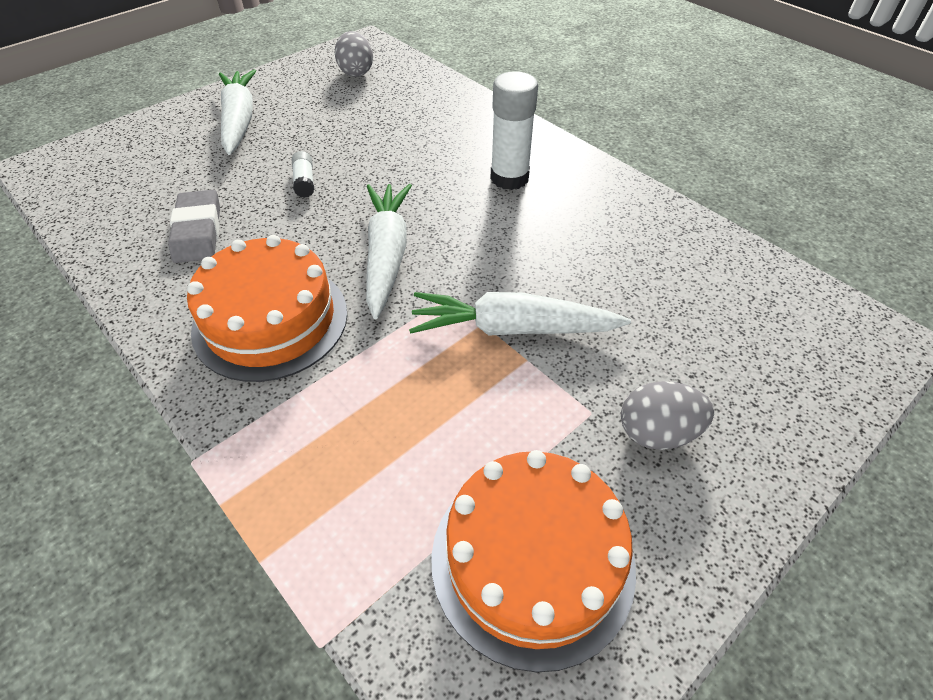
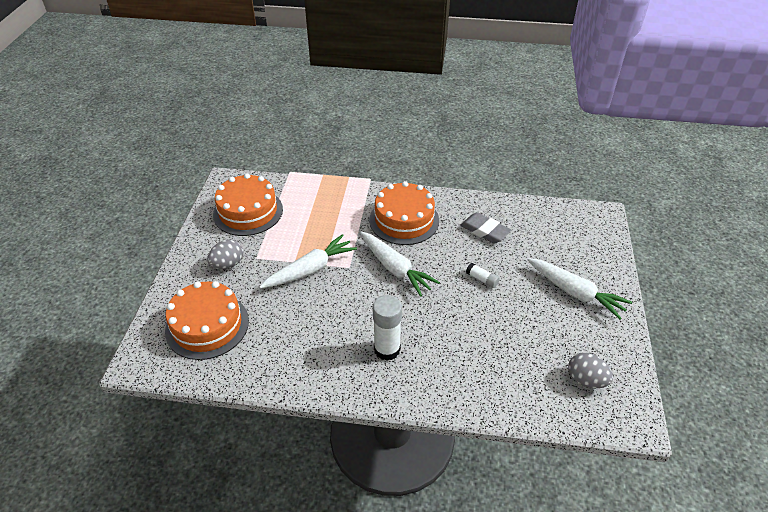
camera: 140 degrees right, 5 degrees down
none -> orange cake [165,281,249,360]

